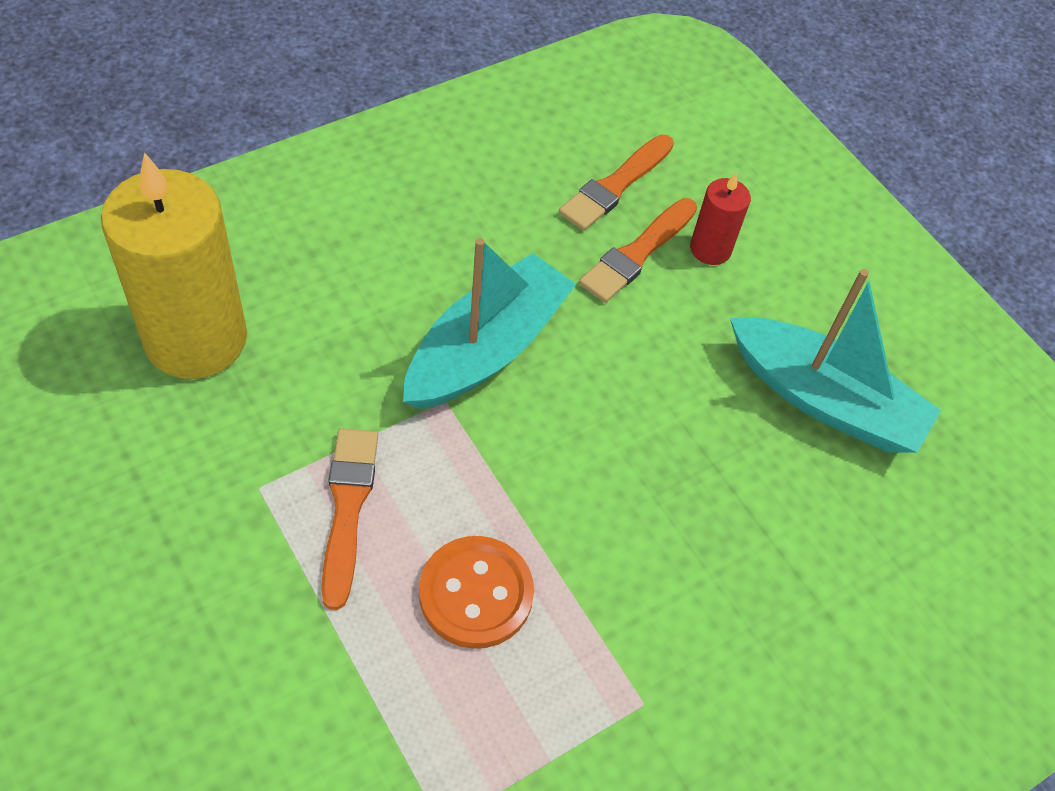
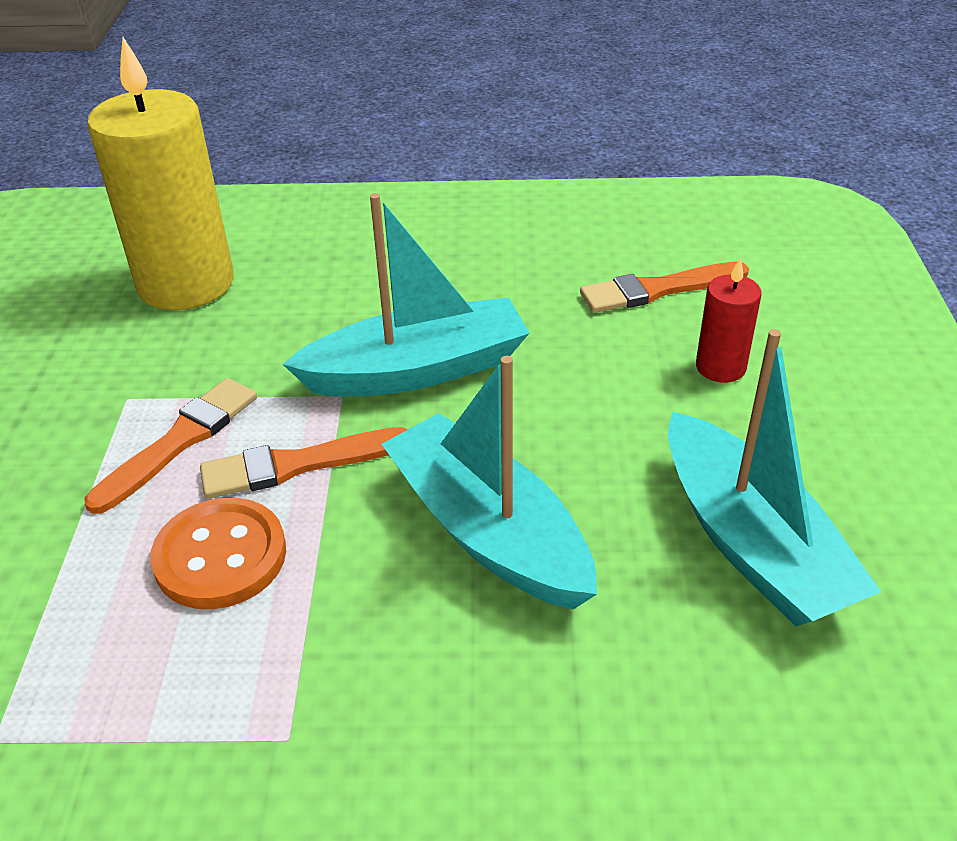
camera: 40 degrees right, 15 degrees down
orange brush [579,198,697,303] -> orange brush moved to [200,427,407,499]
none -> turquoise boat [382,356,597,609]

